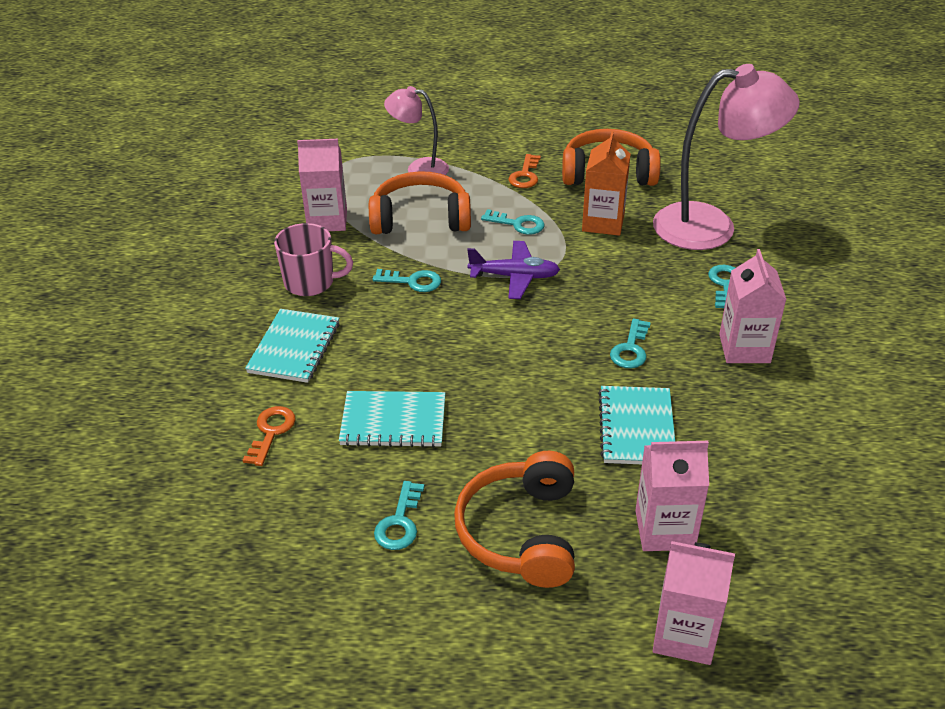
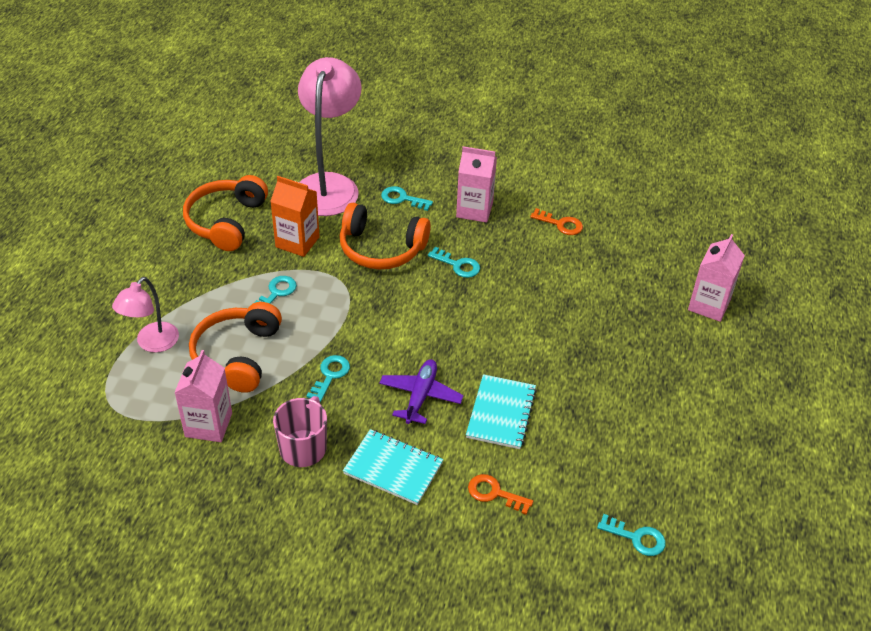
camera: 80 degrees left, 5 degrees up
turquoise key [374,481,424,550] -> turquoise key moved to [597,514,666,556]
orange headphones [454,451,575,588] -> orange headphones moved to [340,203,431,270]
purple plane [467,241,560,299] -> purple plane moved to [379,359,464,424]
orange key [508,154,541,188] -> orange key moved to [530,208,583,235]
turquoise notebook [598,386,675,464] -> none
pink carton [635,441,709,551] -> none

